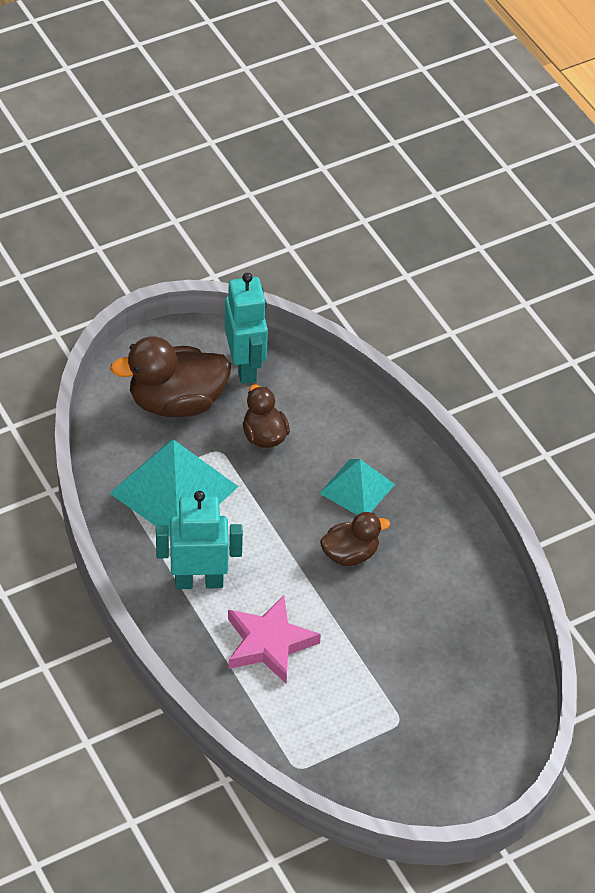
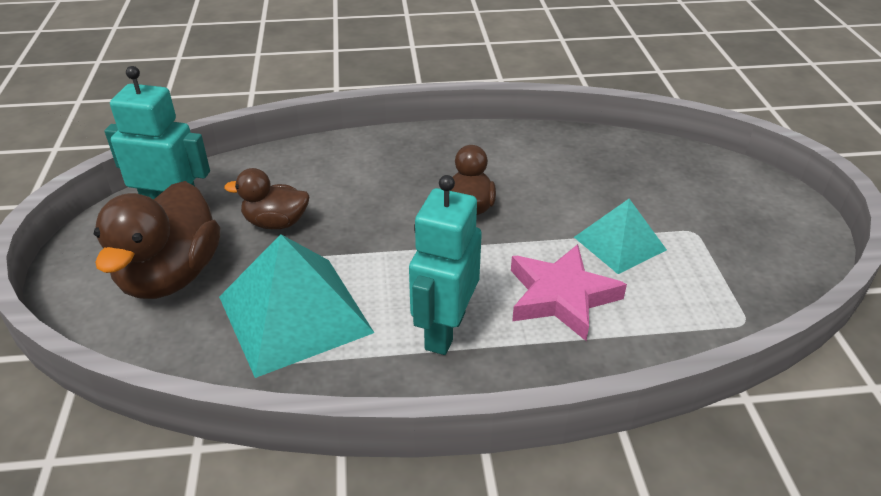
camera: 65 degrees left, 10 degrees down
turquoise pyramid [319,459,395,515] -> turquoise pyramid moved to [574,199,667,274]

